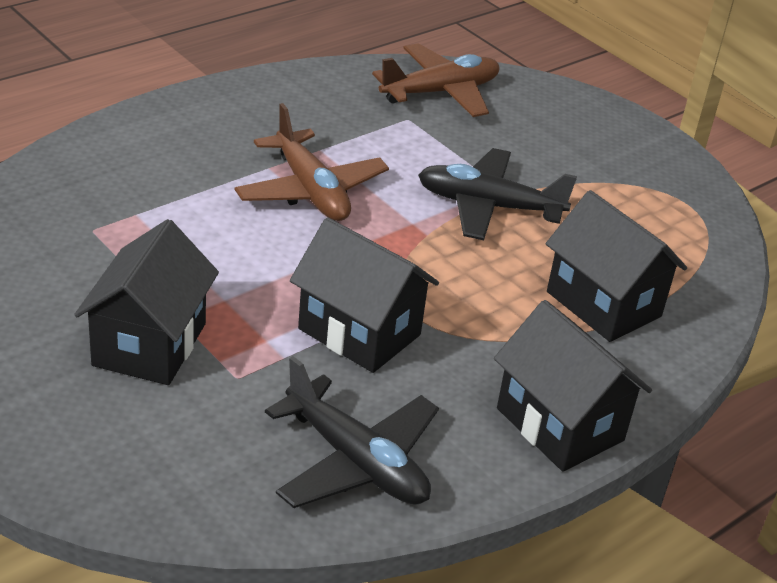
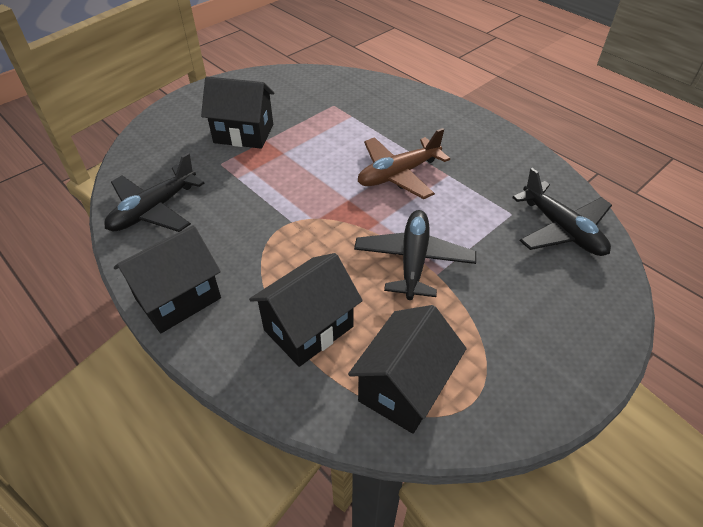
camera: 90 degrees right, 10 degrees up
black house [290,217,439,373] -> black house moved to [348,305,467,434]
brown plane [372,43,500,117] -> black plane [512,168,612,256]

